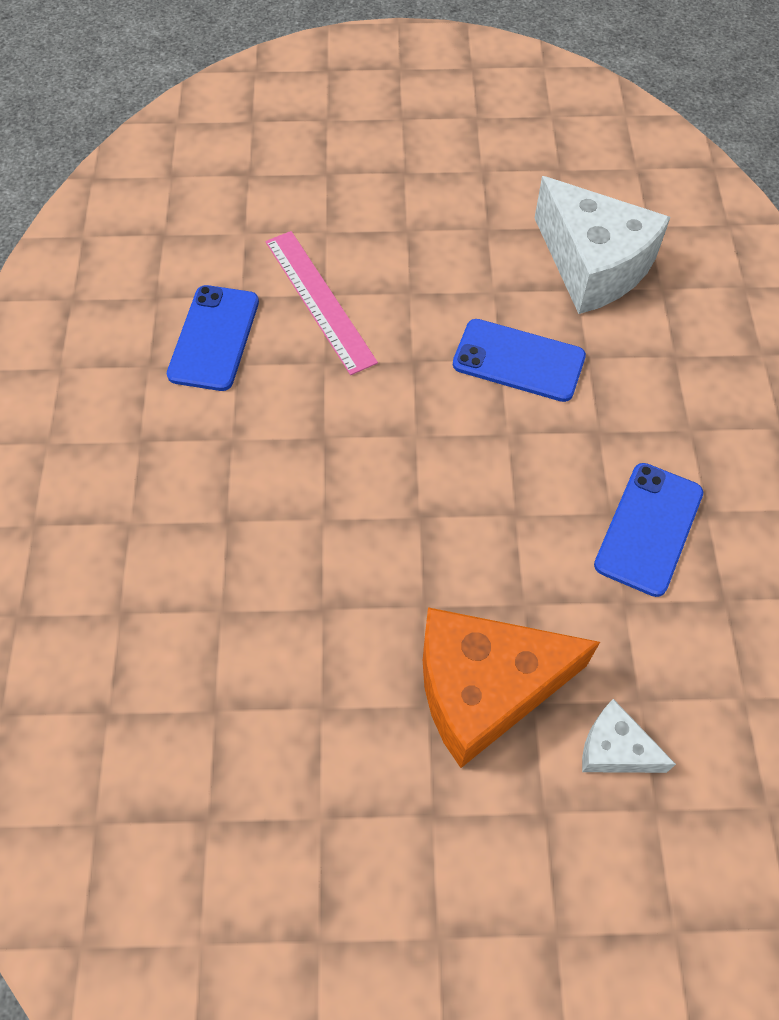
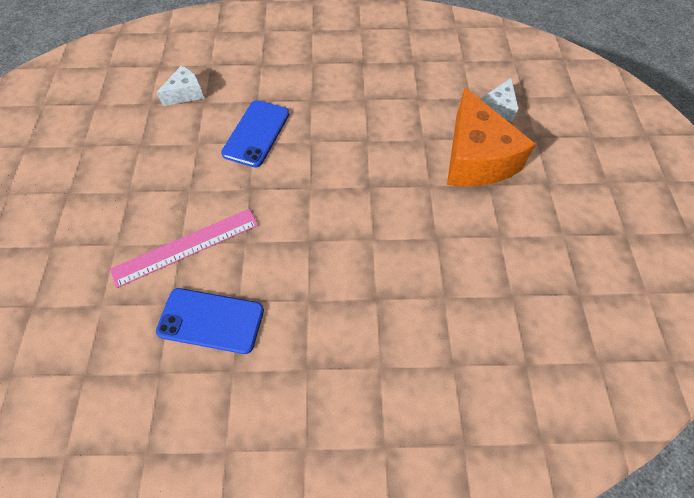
camera: 90 degrees left, 0 degrees up
white cheese [534,176,671,314] -> white cheese [156,66,204,106], size x0.49
blue phone [594,463,703,597] -> none

